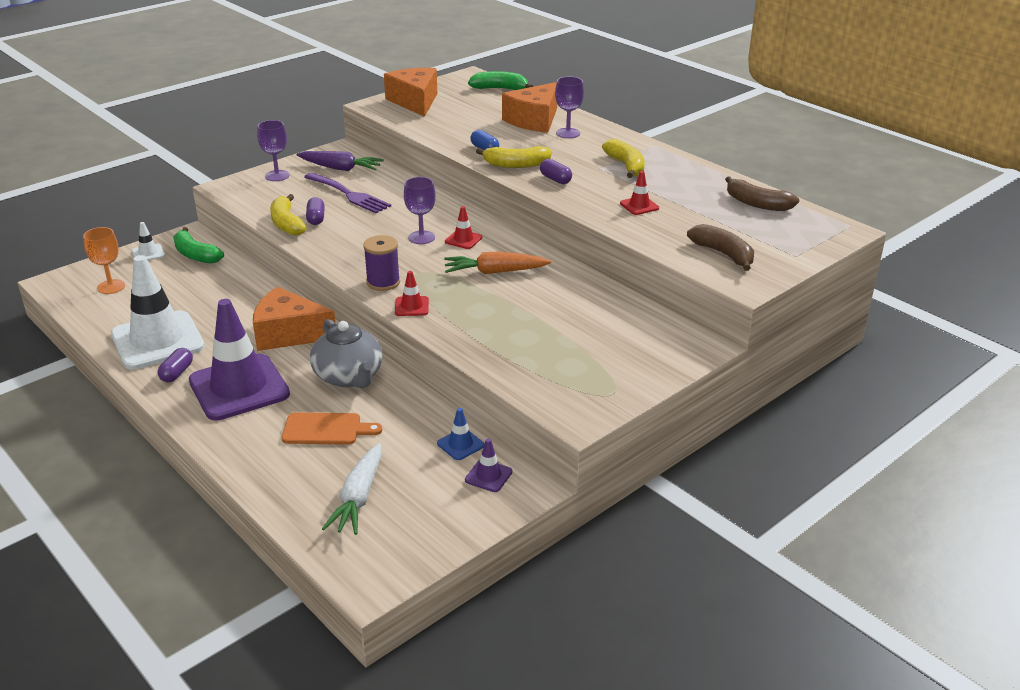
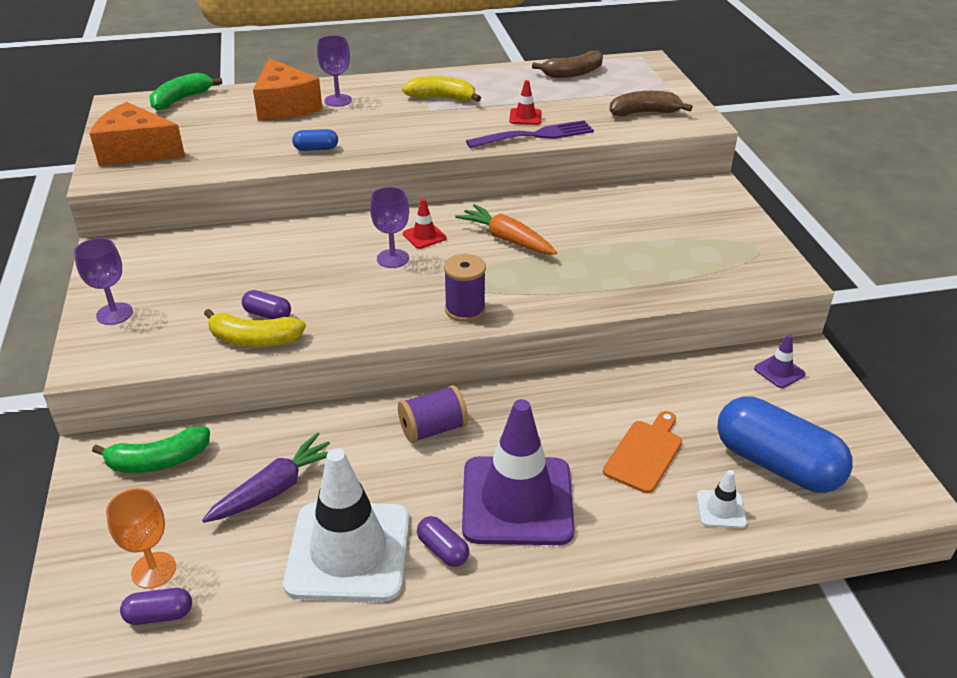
camera: 60 degrees left, 5 degrees up
white traffic cone [132,222,165,261] -> white traffic cone moved to [697,470,747,528]
orange cheese [253,287,336,351] -> purple spool [398,385,468,443]
purple carrot [297,151,384,171] -> purple carrot moved to [202,432,330,523]
purple fork [304,173,391,213] -> purple fork moved to [466,120,594,148]
grey teapot [310,319,382,388] -> none
white carrot [322,443,382,535] -> blue capsule [717,396,853,493]
red traffic cone [395,271,429,316] -> none
blue traffic cone [437,408,484,460] -> none
orange carrot [444,251,551,274] -> orange carrot turned 105 degrees clockwise [455,204,557,255]
yellow banana [476,146,552,168] -> none
purple capsule [540,159,572,184] -> purple capsule moved to [120,588,192,625]

